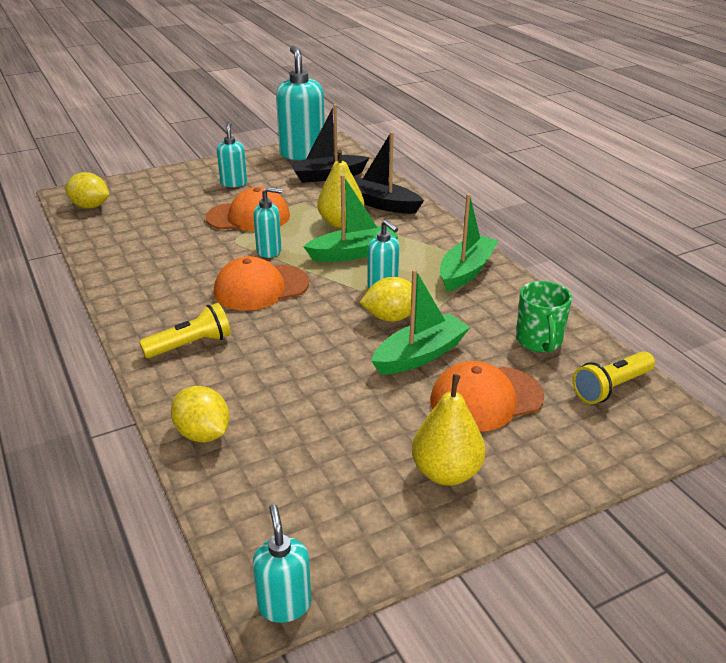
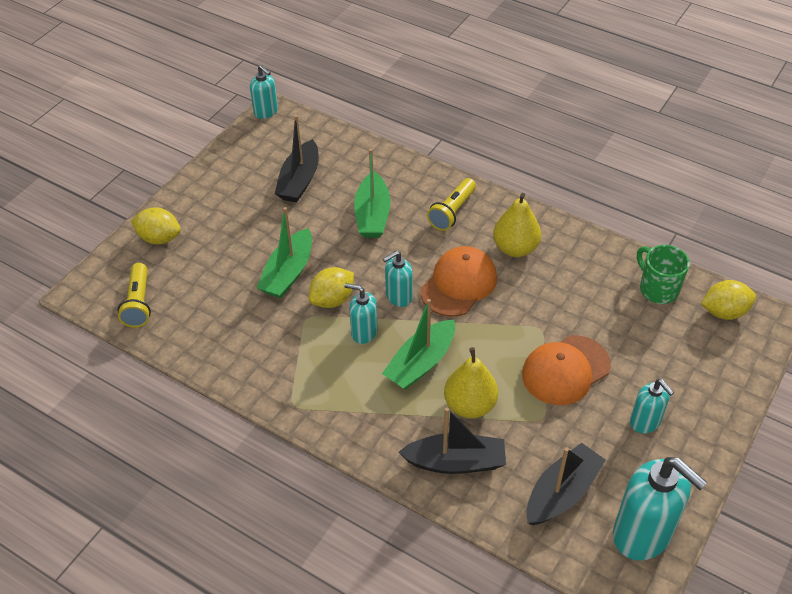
camera: 150 degrees right, 15 degrees up
yellow lemon [171,386,229,442] -> yellow lemon moved to [131,207,181,245]
turquoise soap dispenser [253,187,282,258] -> turquoise soap dispenser moved to [383,251,413,307]
yellow pear [412,374,486,486] -> yellow pear moved to [493,193,541,257]
orange cap [430,361,544,432] -> none
green boat [440,193,499,291] -> green boat moved to [354,149,391,238]
green mug [516,281,572,352] -> green mug moved to [637,245,690,304]
yellow flashlight [573,351,655,404] -> yellow flashlight turned 150 degrees clockwise [118,263,151,328]
none -> black boat [275,115,319,203]

